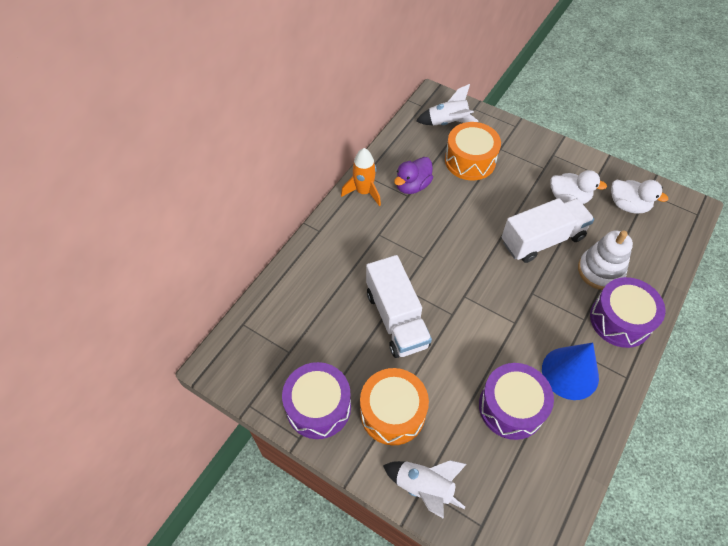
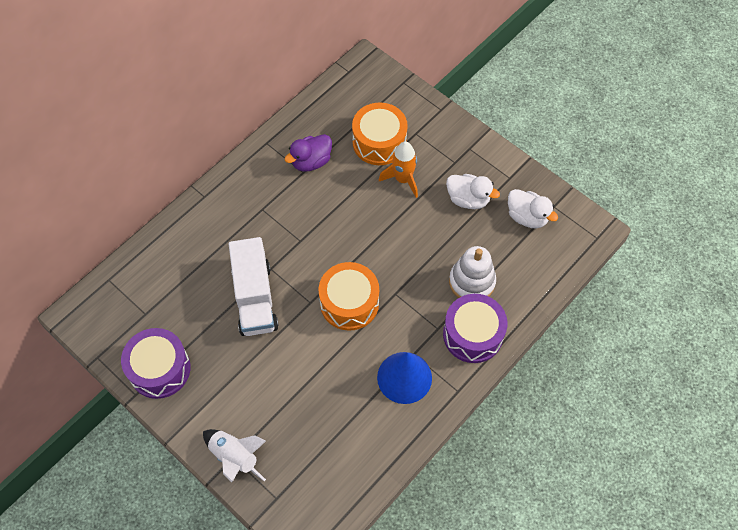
camera: 10 degrees right, 5 degrees up
orange rocket [341,148,381,206] -> orange rocket moved to [379,141,418,198]
orange drum [360,368,429,445] -> orange drum moved to [319,262,379,331]
white rocket [416,84,478,126] -> none
purple drum [479,363,554,440] -> none
white truck [502,198,594,263] -> none

